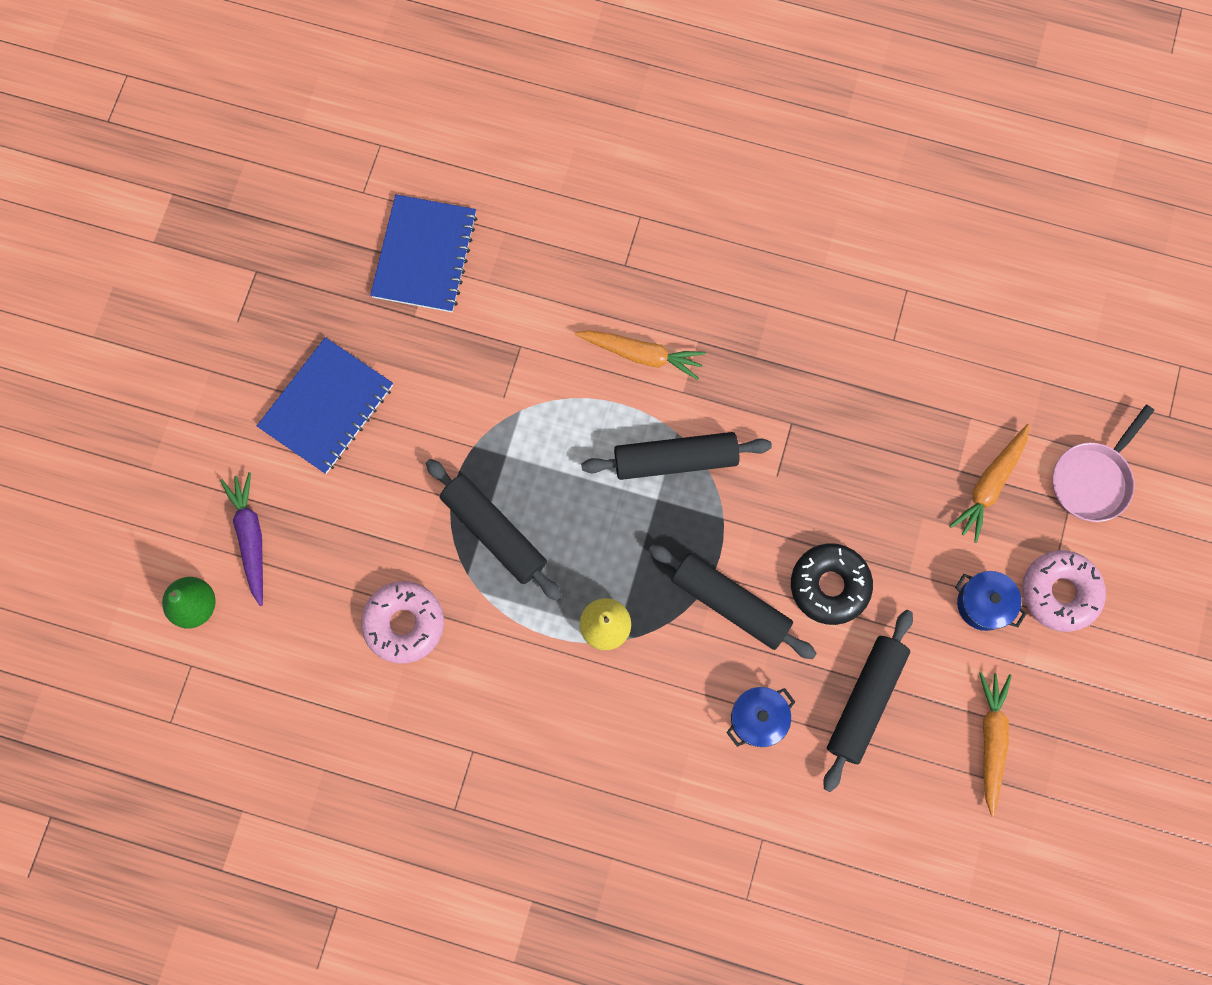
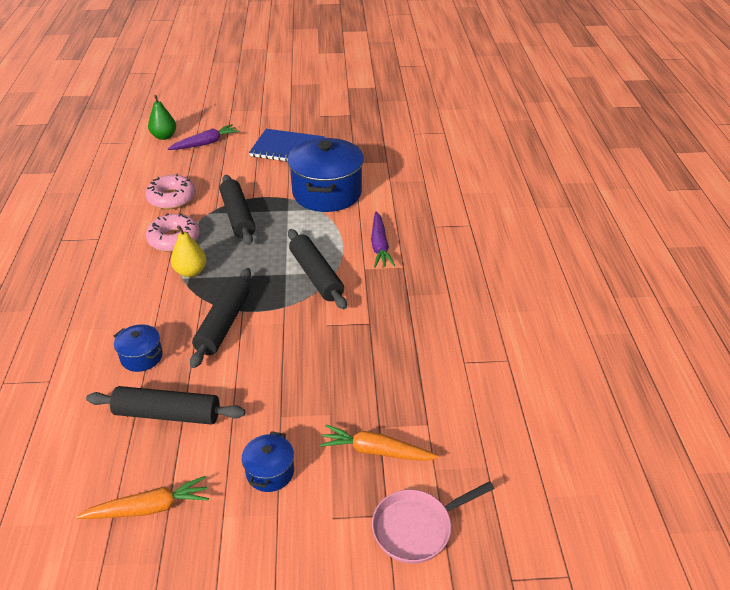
camera: 70 degrees right, 35 degrees down
blue notebook [370,194,477,312] -> none
black rolling pin [426,459,562,601] -> black rolling pin turned 45 degrees counterclockwise [219,175,255,245]
orange carrot [575,330,706,380] -> purple carrot [371,212,395,268]
black donut [791,543,873,625] -> none
pink donut [1022,550,1106,632] -> pink donut moved to [146,213,200,252]
pink pan [1053,405,1154,522] -> pink pan turned 45 degrees counterclockwise [372,481,495,564]
none -> blue pot [288,138,364,212]

